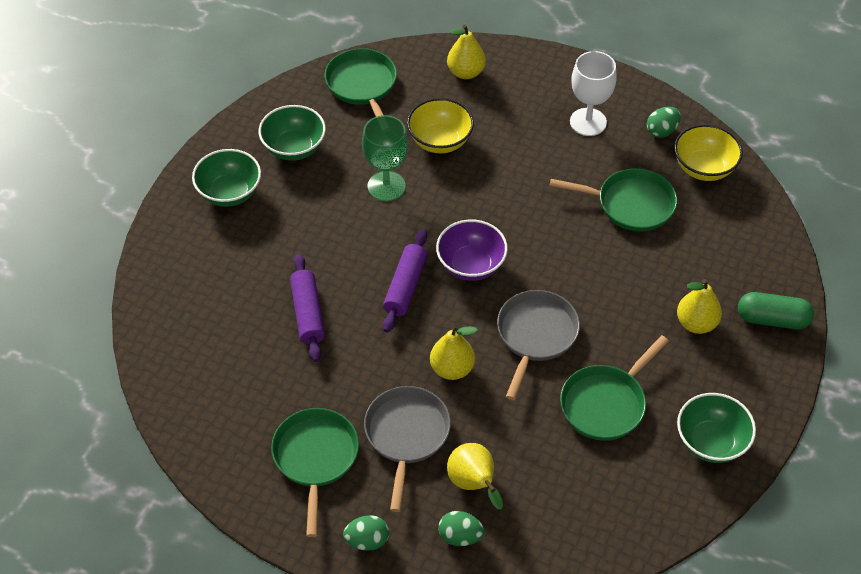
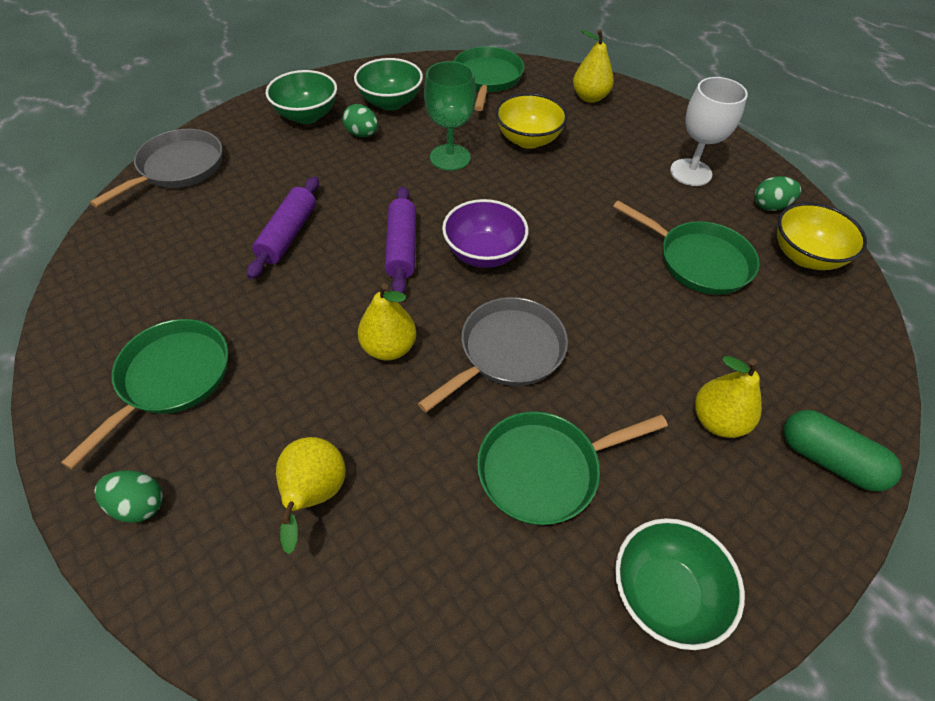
camera: 25 degrees right, 0 degrees up
grey pan [364,386,451,512] -> grey pan moved to [90,129,222,208]
purple rolling pin [383,230,427,333] -> purple rolling pin turned 45 degrees counterclockwise [385,186,416,293]
green egg [438,511,484,546] -> green egg moved to [342,104,378,137]

